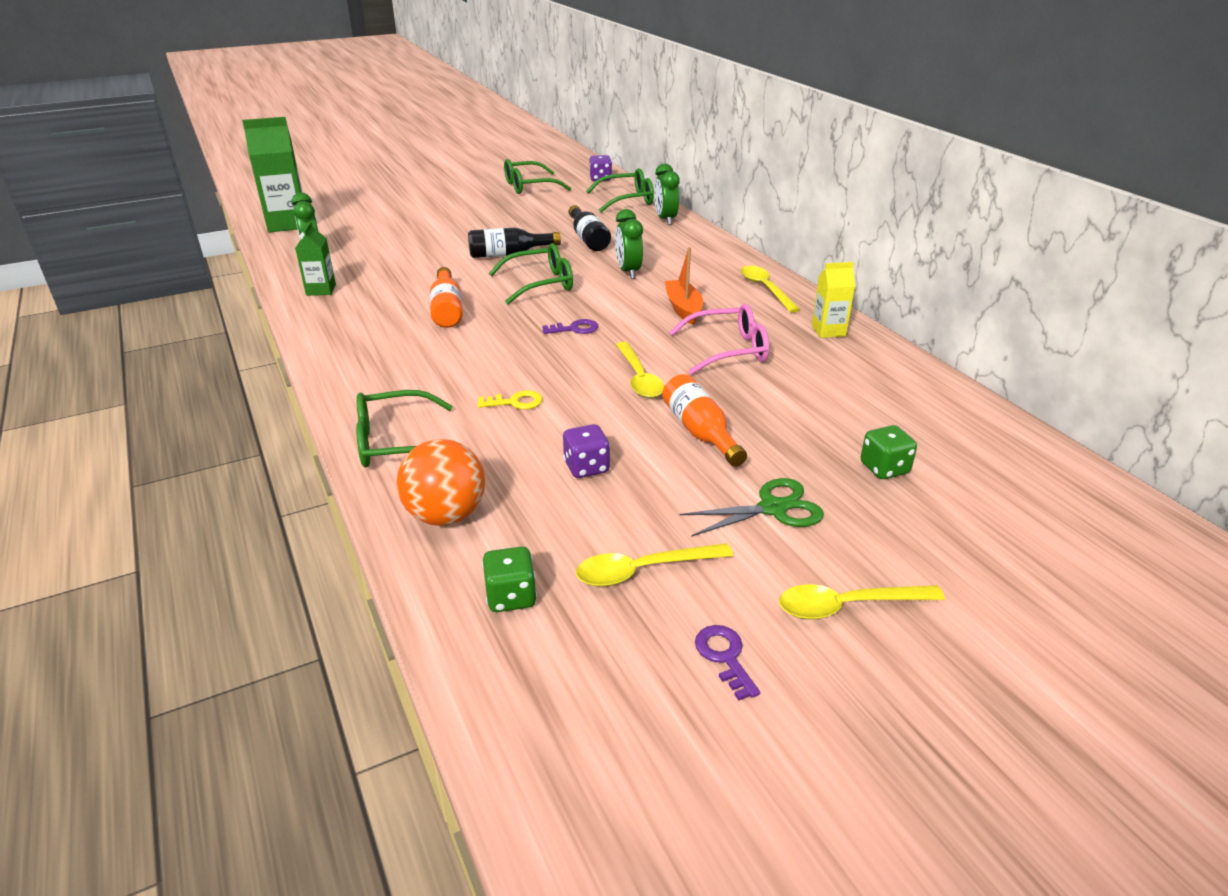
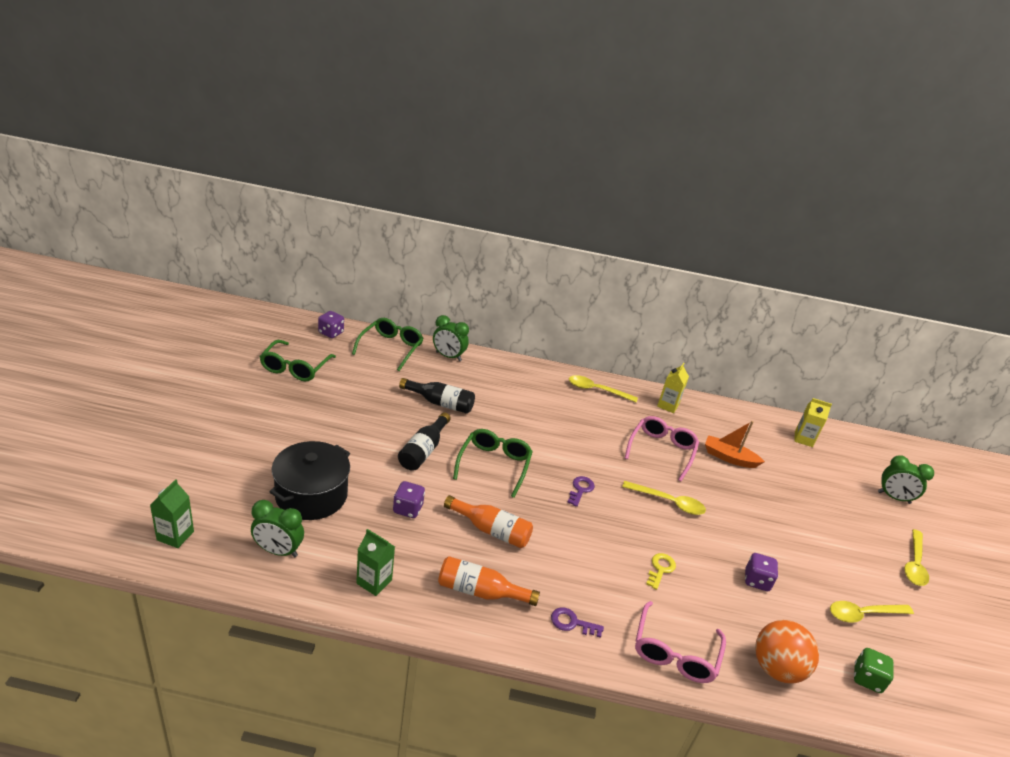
camera: 60 degrees left, 0 degrees up
green carton [242,117,303,233] -> green carton [150,479,194,548], size x0.56
green glasses [356,390,453,467] -> pink glasses [635,601,726,683]
yellow spoon [576,543,733,587] -> yellow spoon turned 60 degrees clockwise [830,601,914,623]
green clock [615,209,643,279] -> green clock moved to [878,455,934,504]
orange bottle [662,374,747,467] -> orange bottle moved to [438,556,540,606]
orange boat [665,247,703,325] -> orange boat moved to [705,421,765,468]
green scissors [679,478,824,537] -> none
purple key [695,625,760,701] -> purple key moved to [551,607,604,638]
green dice [860,425,917,479] -> none
none -> black pot [269,441,350,520]
none -> purple dice [393,481,425,518]
none -> yellow carton [794,398,832,447]

